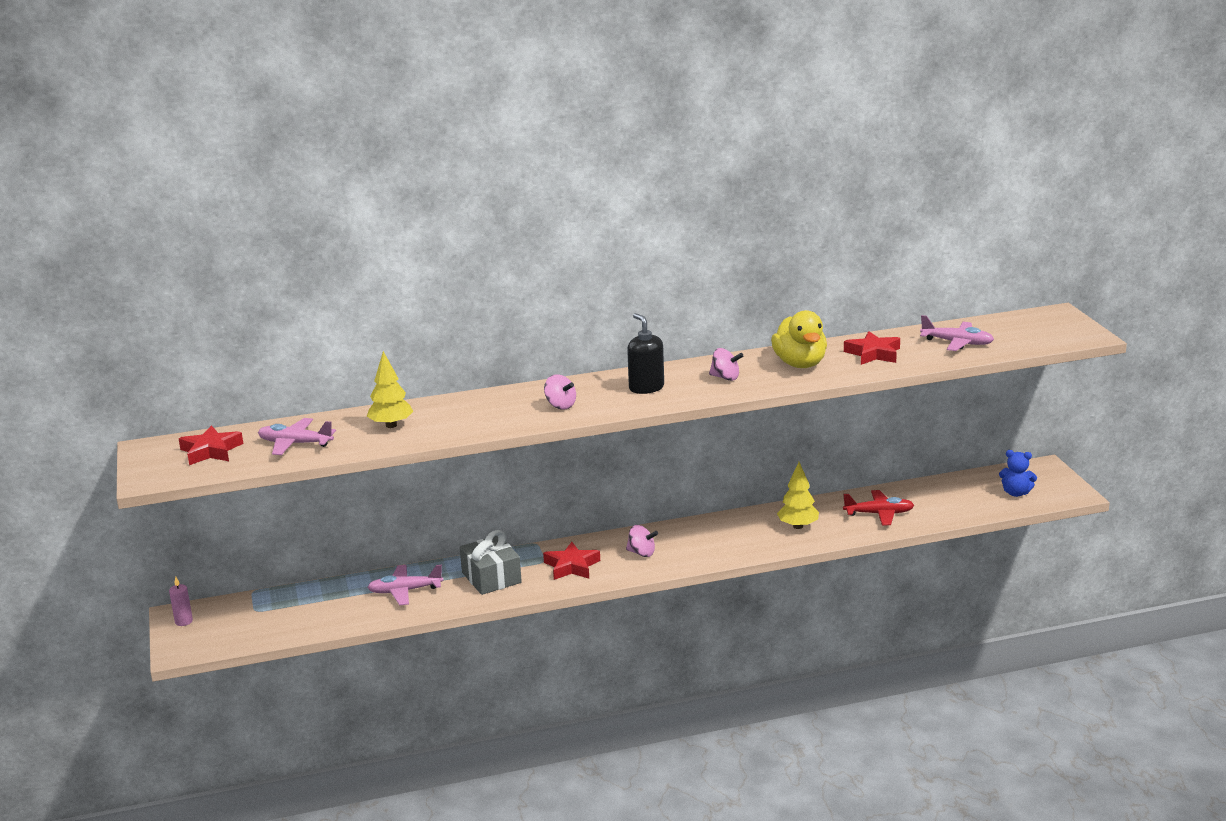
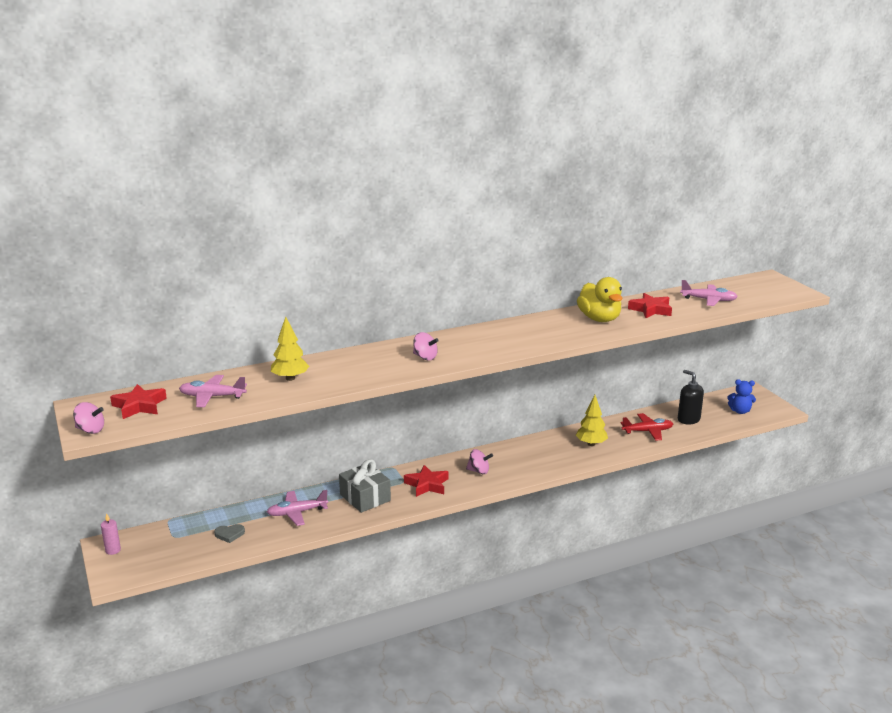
camera: 10 degrees left, 0 degrees up
black soap dispenser [627,313,664,394] -> black soap dispenser moved to [678,370,704,425]
pink spinning top [709,348,743,381] -> pink spinning top moved to [73,402,104,434]
none -> grey heart [214,524,245,543]

